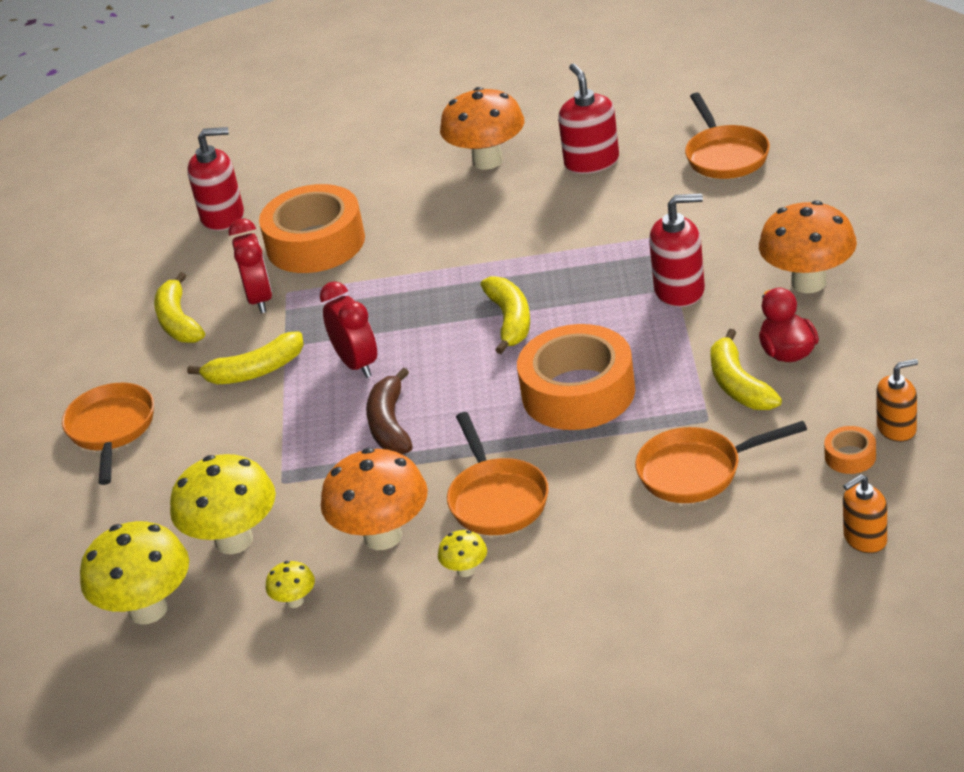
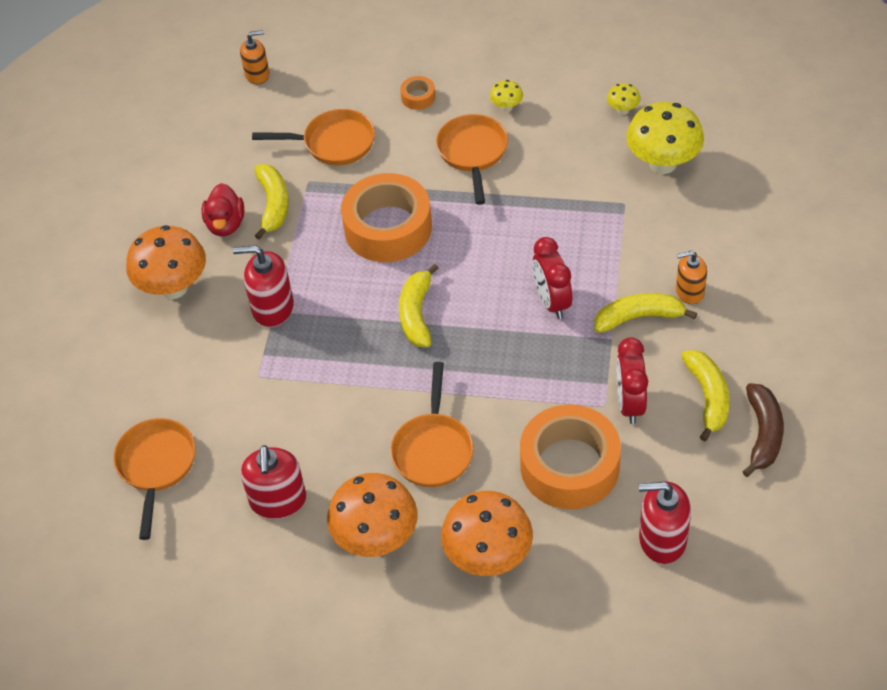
camera: 170 degrees left, 15 degrees up
orange pan [62,383,154,485] -> orange pan moved to [390,362,474,487]
yellow mushroom [80,521,189,624] -> none
orange mushroom [321,448,428,550] -> orange mushroom moved to [441,491,533,576]
brown banana [366,368,413,454] -> brown banana moved to [743,383,784,477]
orange tape [824,426,876,474] -> orange tape moved to [400,76,435,110]
orange soap dispenser [876,359,918,442] -> orange soap dispenser moved to [676,251,707,304]

